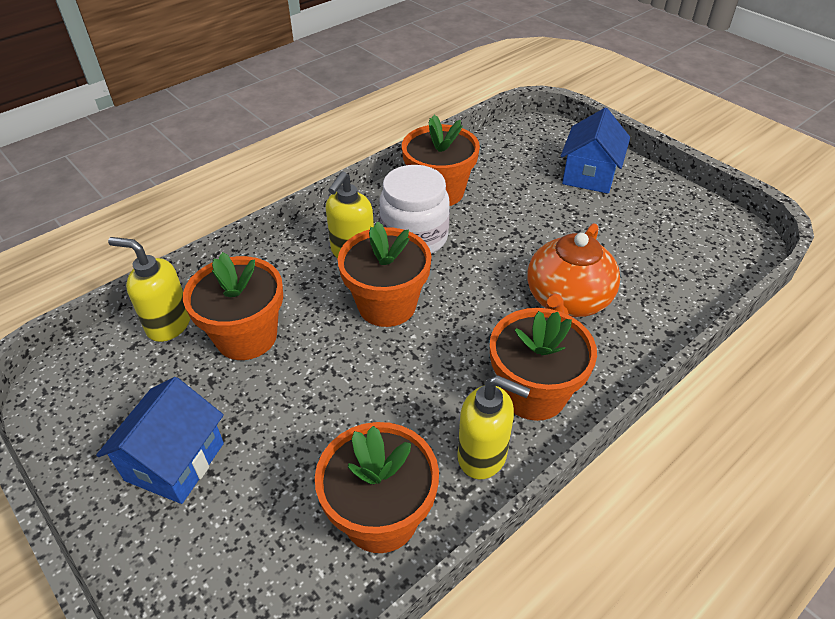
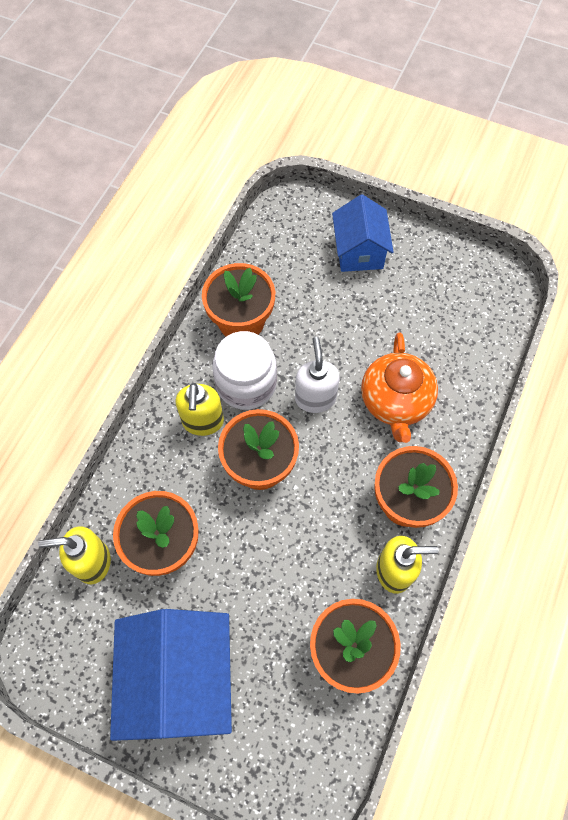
camera: 25 degrees left, 20 degrees up
blue house [96,377,224,504] -> blue house [110,609,232,741], size x1.59
none -> white soap dispenser [295,337,340,413]

